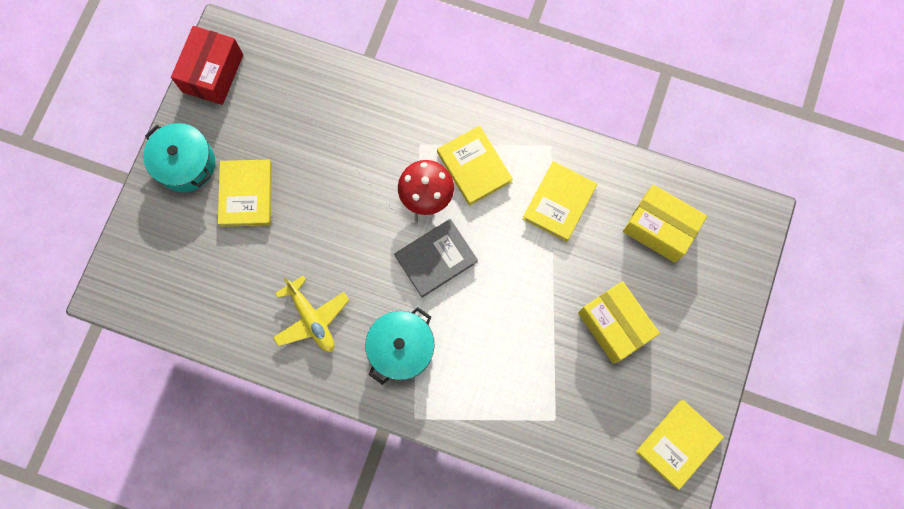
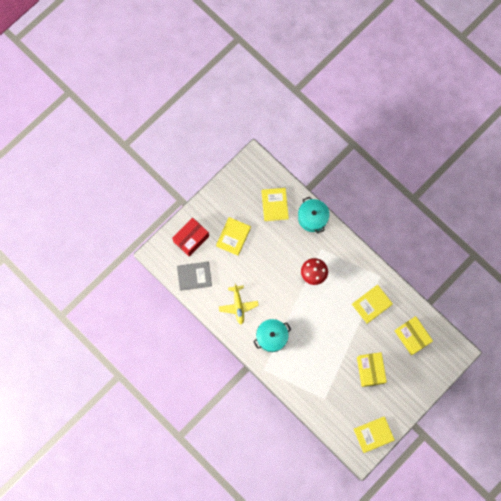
camera: 25 degrees right, 0 degrees up
turquoise pot [143,123,215,192] -> turquoise pot moved to [298,197,330,234]
red box [171,26,243,105] -> red box moved to [172,217,209,257]
grey book [394,219,478,298] -> grey book moved to [177,262,212,291]
yellow book [437,126,513,206] -> yellow book moved to [261,188,289,221]

